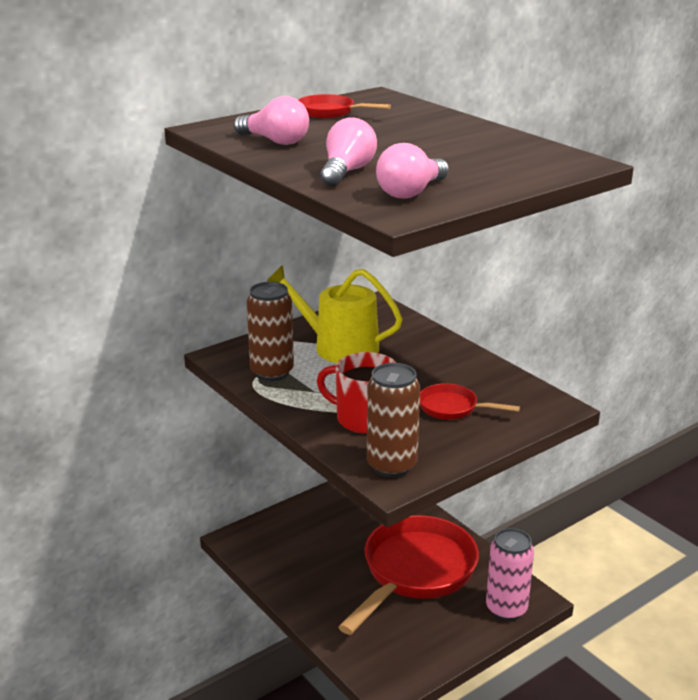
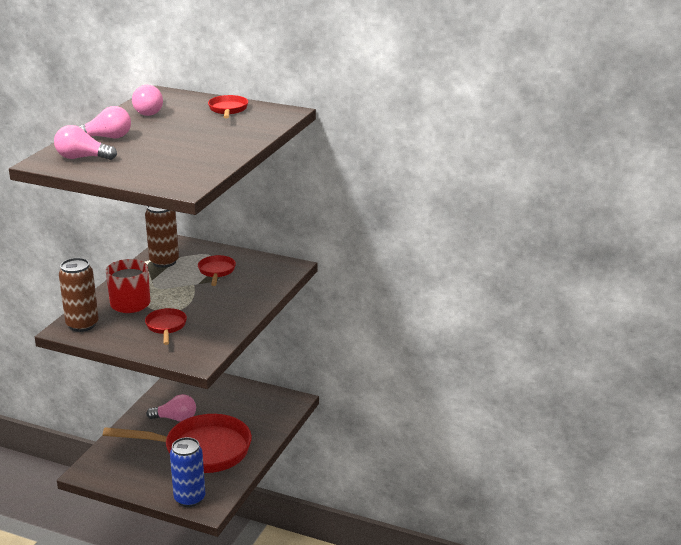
camera: 60 degrees right, 0 degrees up
yellow watering can [267,265,403,363] -> red pan [198,255,236,286]
pink can [486,528,534,621] -> blue can [170,437,205,507]
none -> pink light bulb [146,394,196,422]

